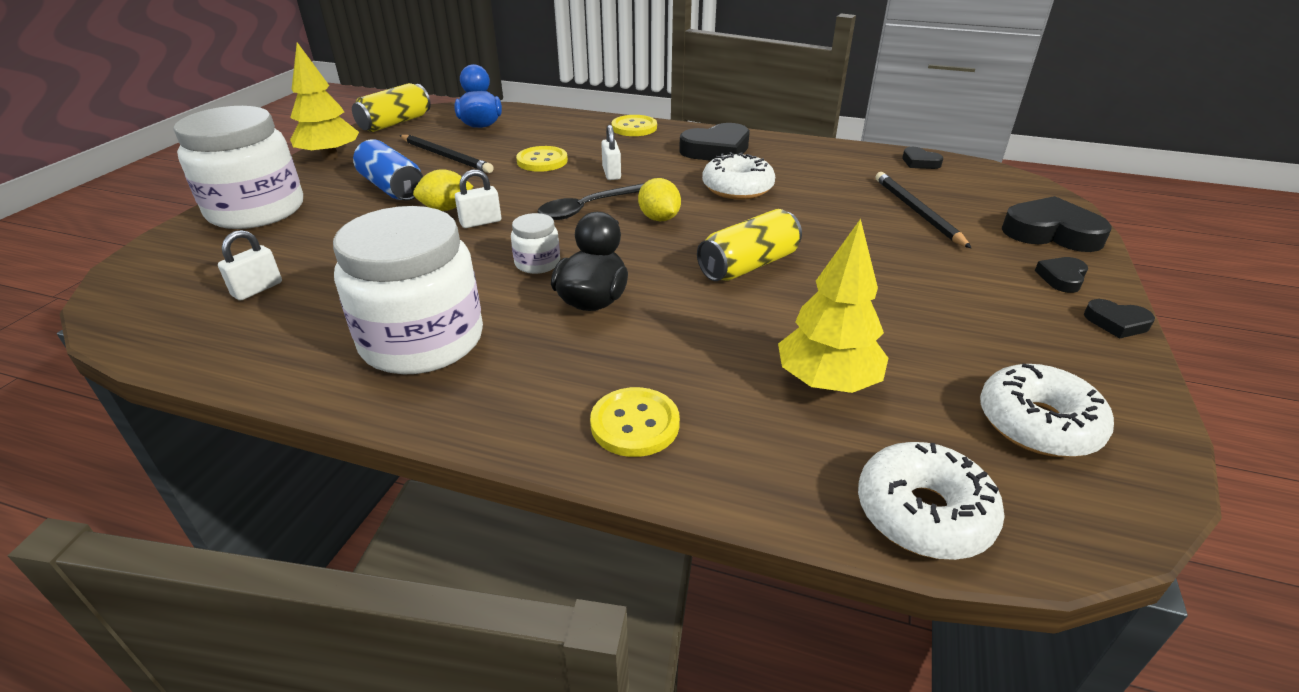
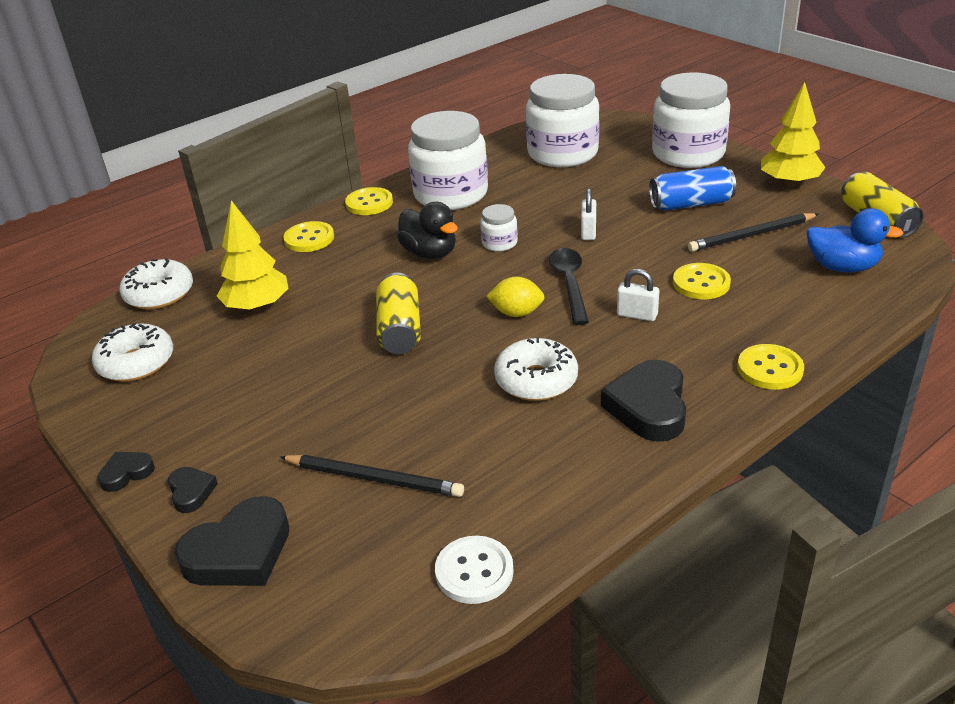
camera: 125 degrees right, 0 degrees up
white padlock [218,230,282,301] -> white jar [526,74,600,167]
yellow lemon [413,169,473,211] -> none
black heart [902,147,943,169] -> white button [435,536,514,604]
none -> yellow button [345,187,393,215]

